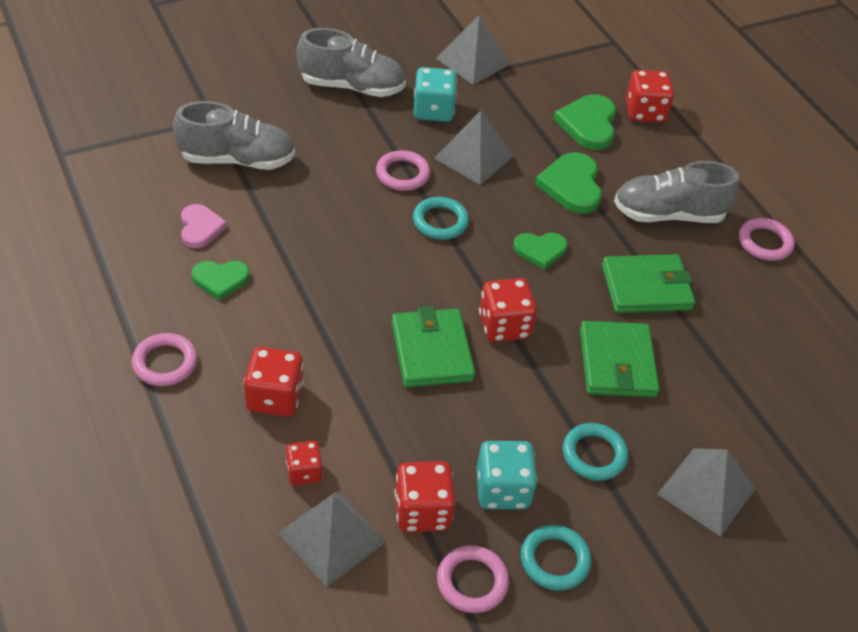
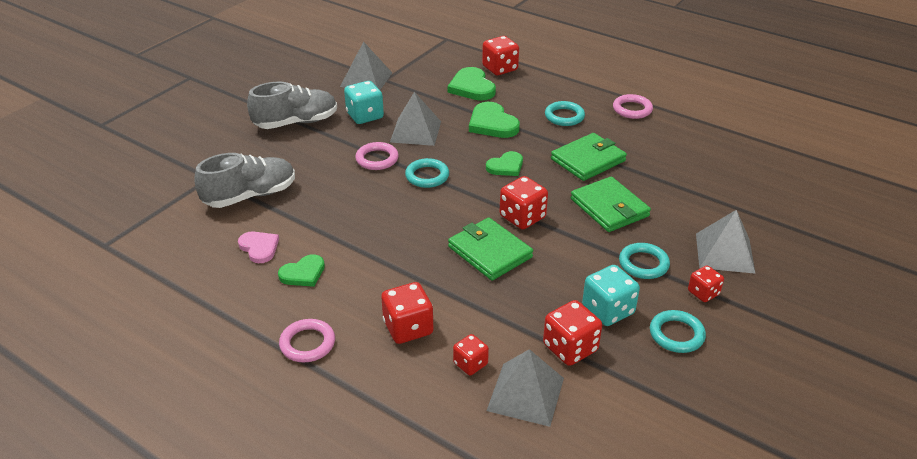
camera: 25 degrees left, 10 degrees down
pink ring [437,545,509,613] -> none
grey shoe [614,161,740,223] -> turquoise ring [545,101,585,126]
none -> red dice [688,265,724,302]

